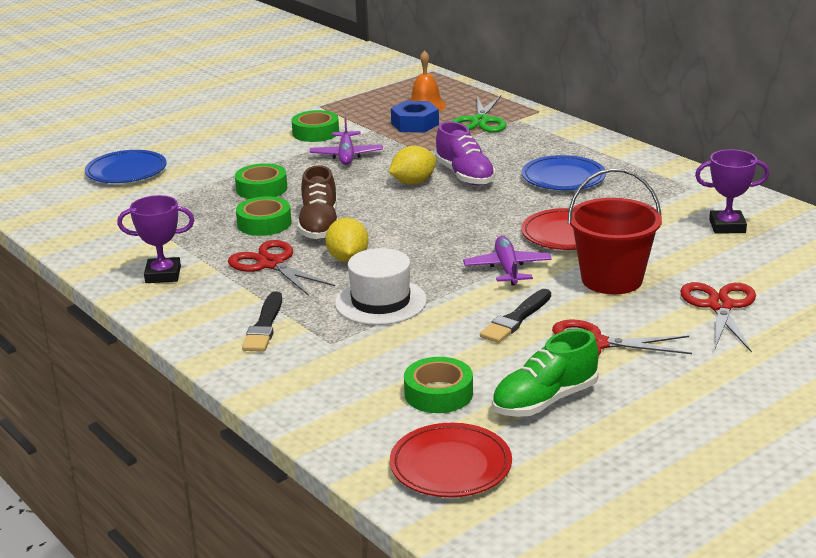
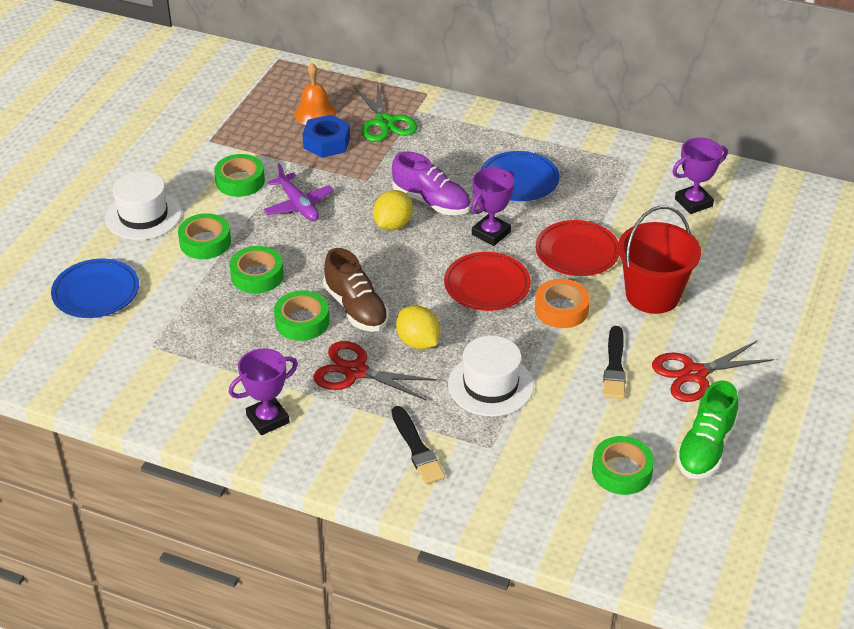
camera: 30 degrees left, 15 degrees up
red plate [390,423,512,497] -> red plate moved to [444,252,531,311]
purple plane [463,236,552,286] -> orange tape [535,279,590,328]
red scissors [680,282,756,353] -> none
none -> white hat [105,171,182,240]
none -> green tape [178,213,231,259]
none -> purple trophy [472,167,514,246]

